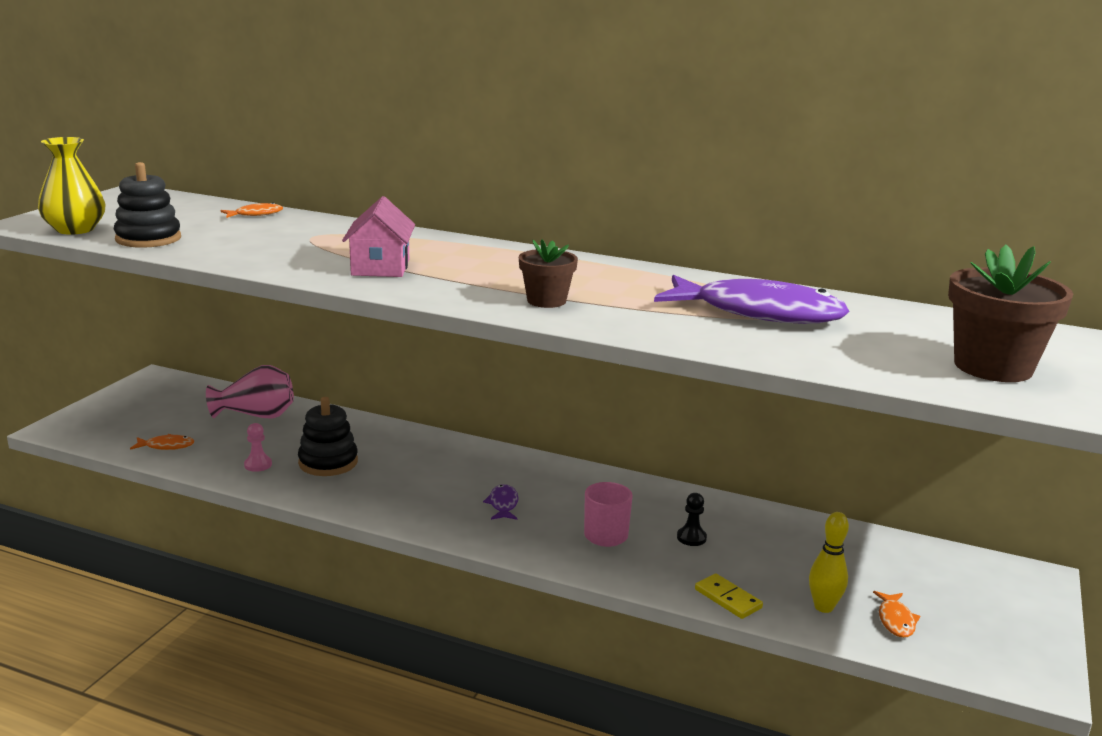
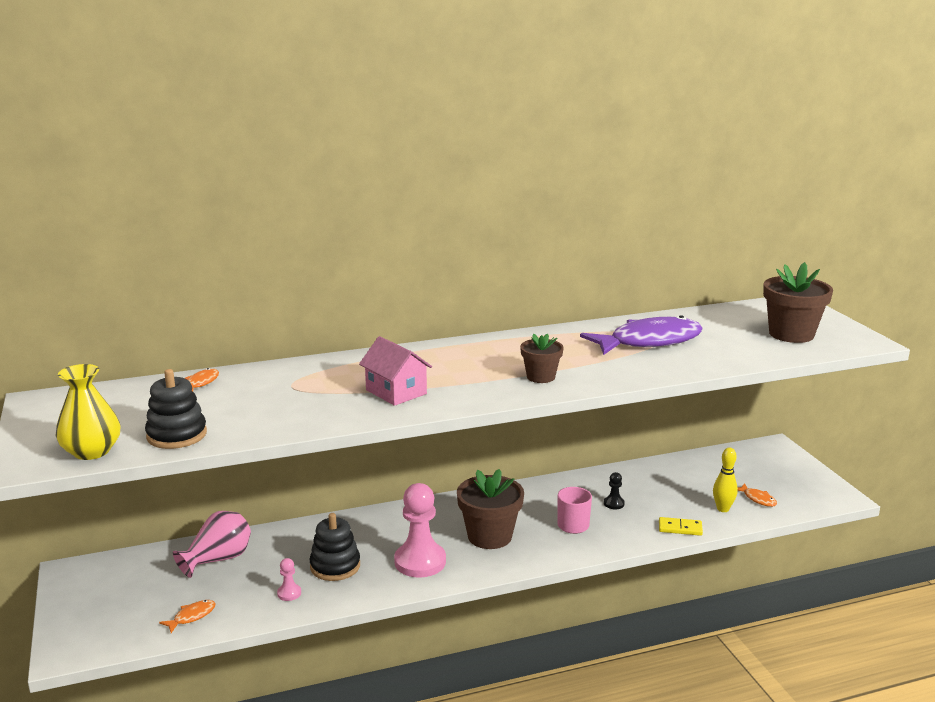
camera: 40 degrees left, 0 degrees up
purple fish [483,484,519,520] -> brown flower pot [457,469,524,549]
none -> pink pawn [394,483,446,578]

